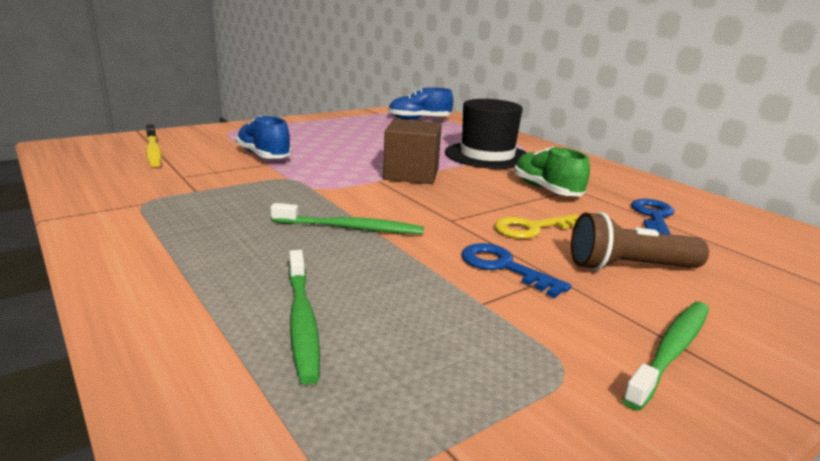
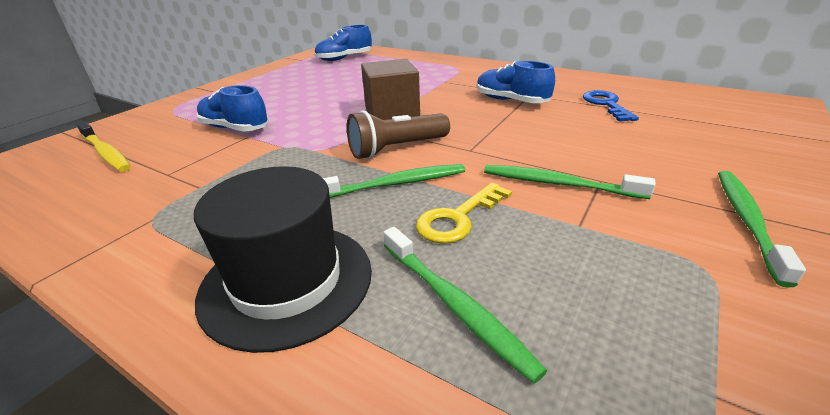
camera: 20 degrees left, 10 degrees up
black hat [445,99,527,169] -> black hat moved to [194,166,372,353]
blue key [461,243,572,298] -> green toothbrush [484,165,656,199]
yellow key [494,214,579,239] -> yellow key moved to [416,183,512,244]
green shoe [514,146,590,196] -> blue shoe [477,61,555,103]
brown flashlight [571,212,709,271] -> brown flashlight moved to [347,110,450,159]

